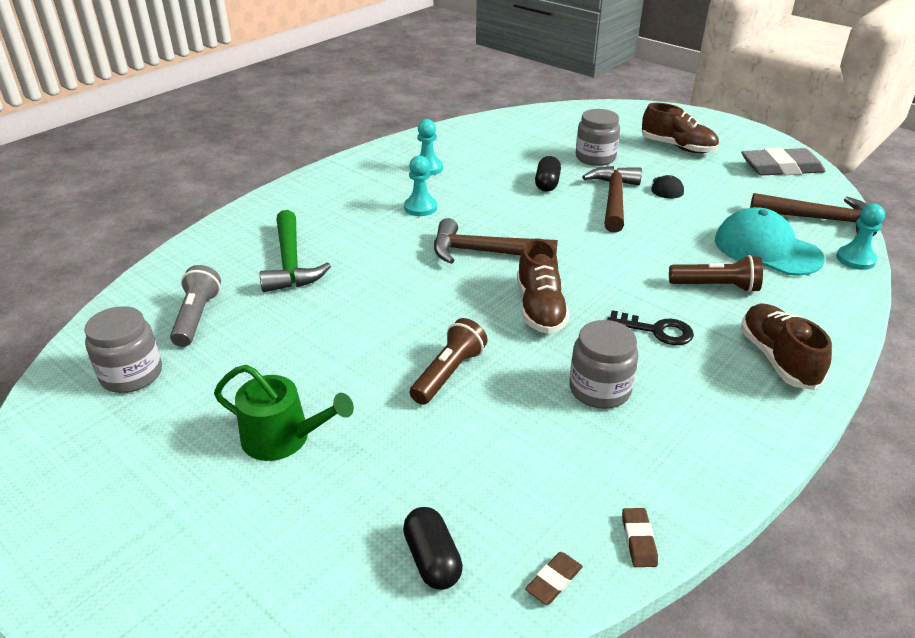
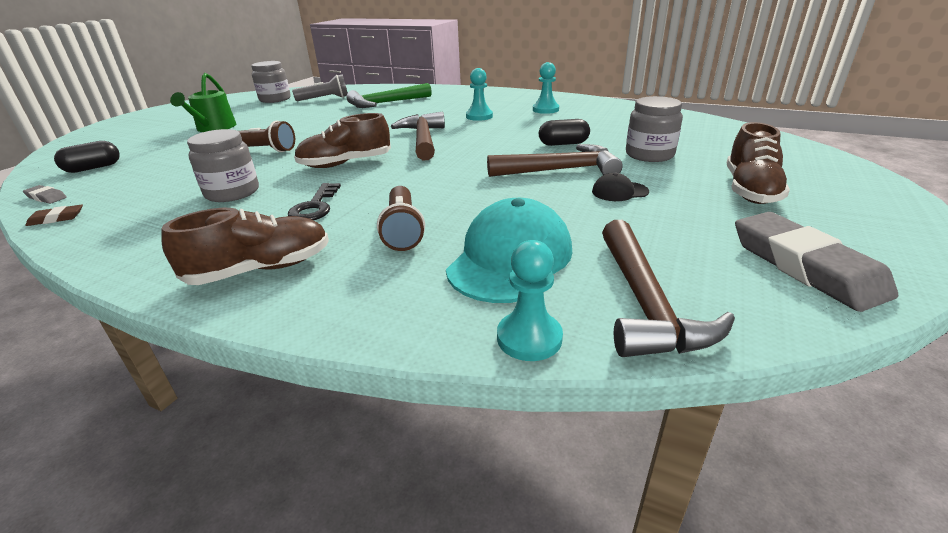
camera: 75 degrees right, 5 degrees down
brown eraser [525,552,583,605] -> grey eraser [23,185,67,204]

